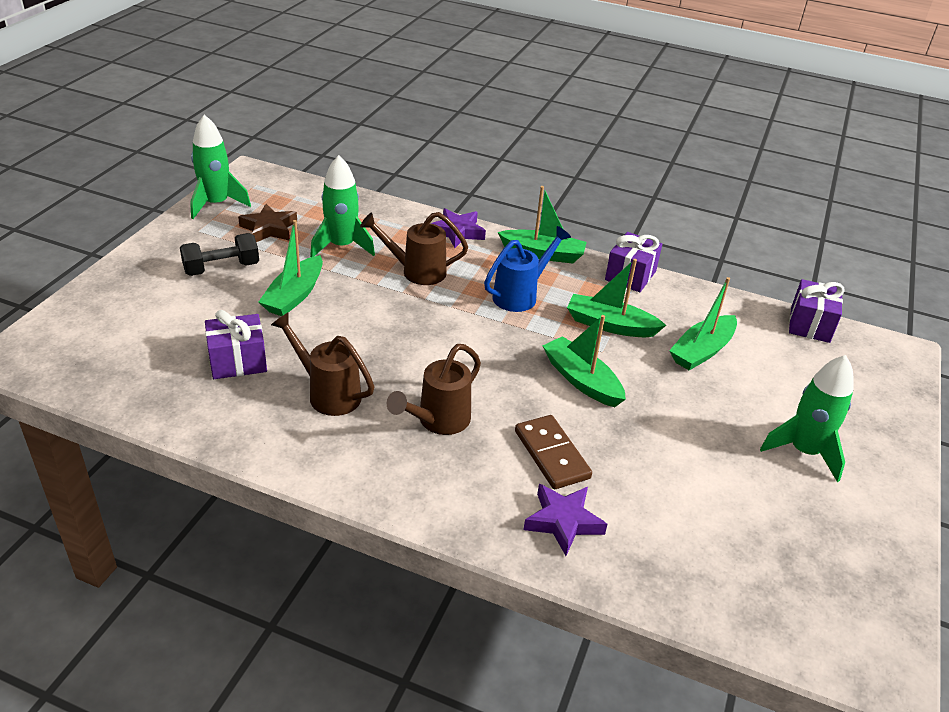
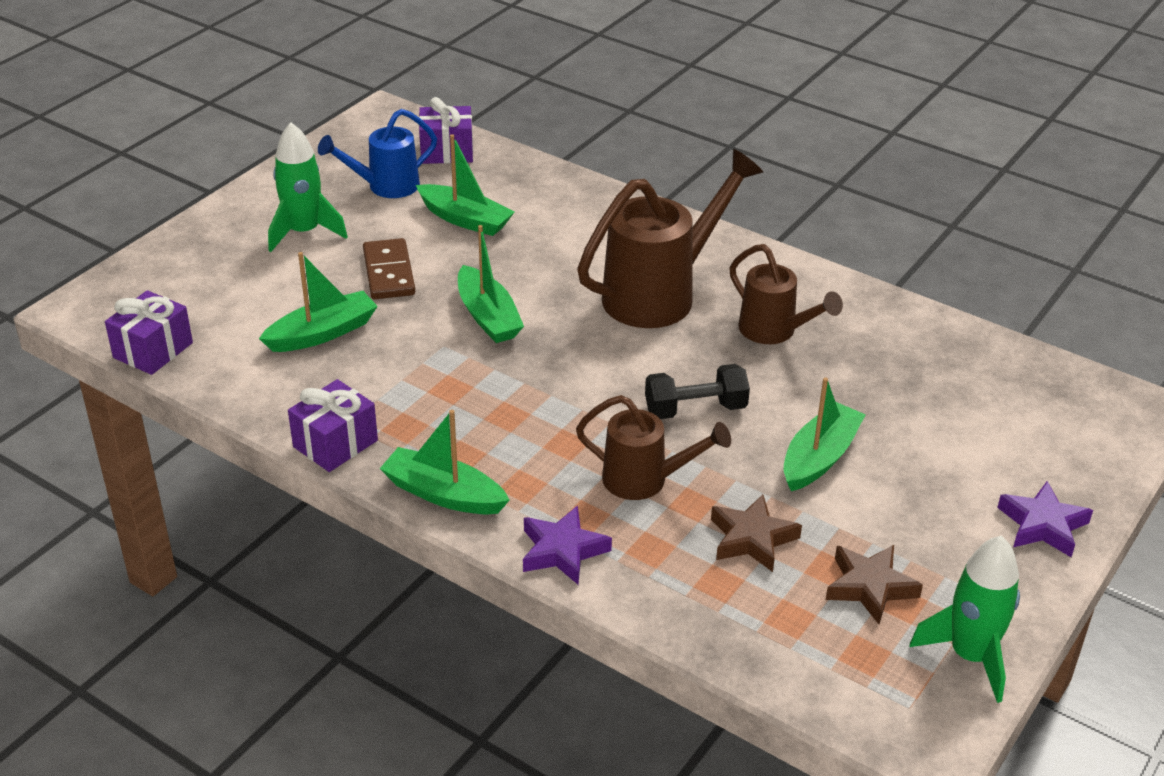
camera: 165 degrees left, 0 degrees up
black dumbbell [180,233,259,276] -> black dumbbell moved to [645,364,750,419]
purple gift [205,310,267,379] -> purple gift moved to [419,97,473,164]
green rocket [310,155,375,257] -> brown star [711,494,802,572]
brown watering can [387,344,481,435] -> brown watering can [577,149,763,328], size x1.65
blue watering can [484,226,571,312] -> blue watering can moved to [318,109,437,198]
brown domino [515,415,592,489] -> brown domino moved to [363,238,415,299]
purple star [523,484,608,556] -> purple star moved to [997,481,1093,557]
green boat [567,259,666,337] -> green boat moved to [416,134,514,236]

